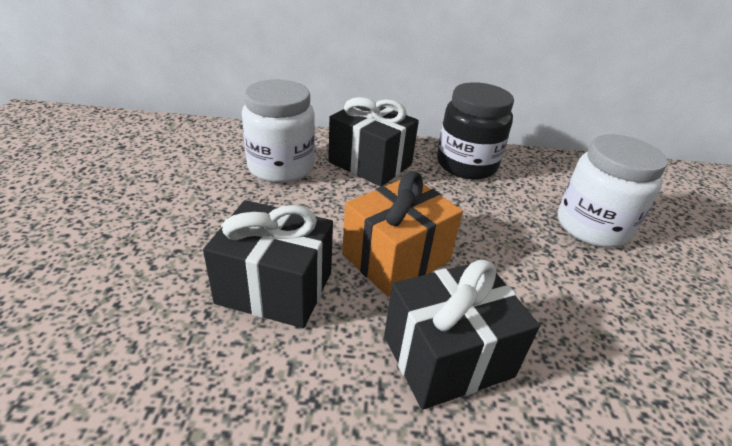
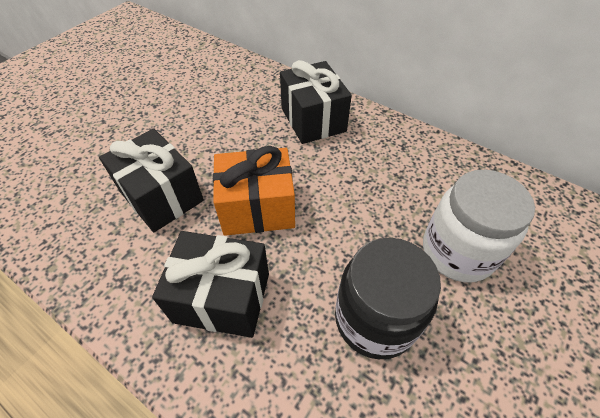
camera: 35 degrees right, 15 degrees up
white jar [242,79,315,183] -> none
black jar [437,82,514,179] -> black jar moved to [335,238,441,359]

